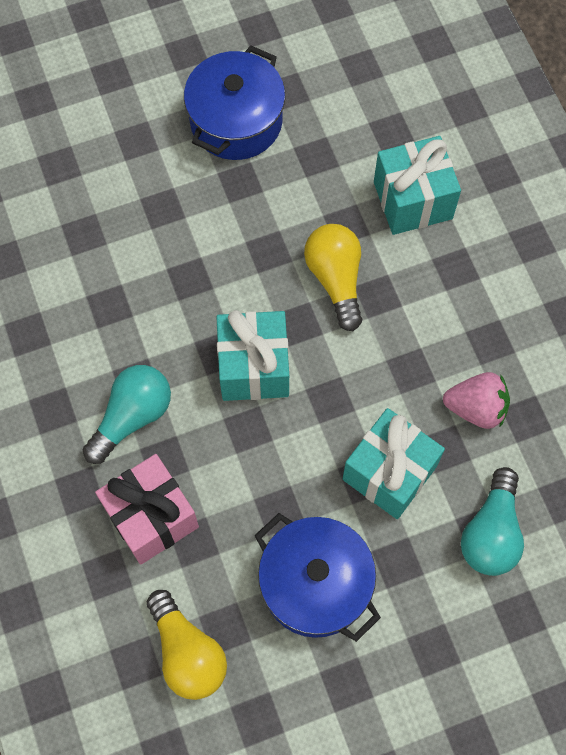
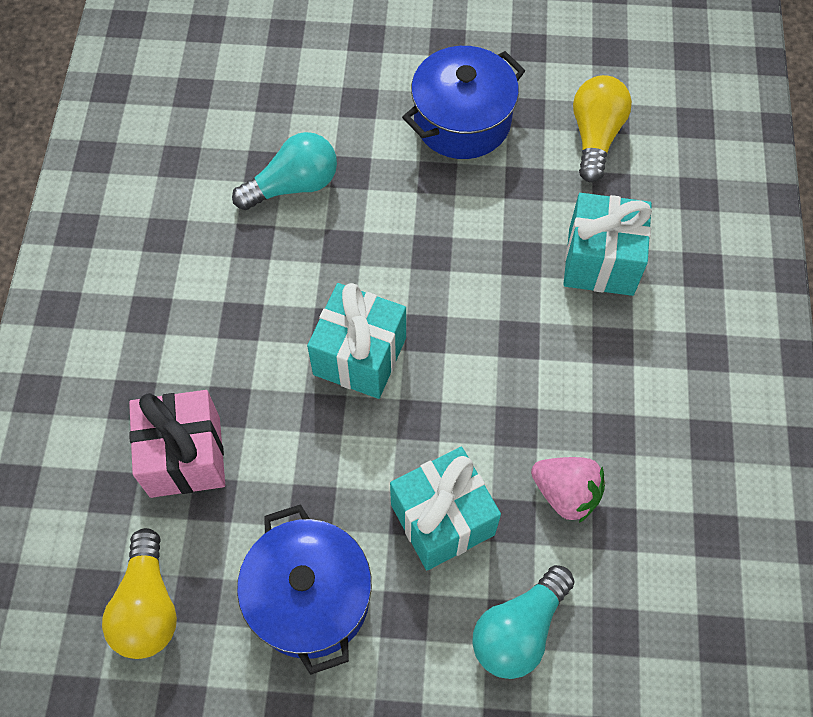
camera: 25 degrees right, 5 degrees down
turquoise light bulb [83,365,171,464] -> turquoise light bulb moved to [232,132,337,210]
yellow light bulb [304,224,362,331] -> yellow light bulb moved to [573,75,632,182]

